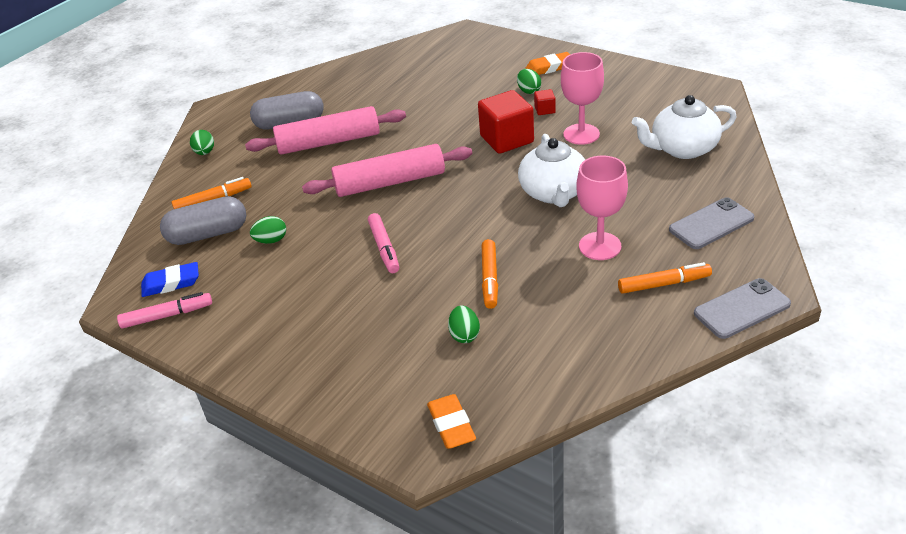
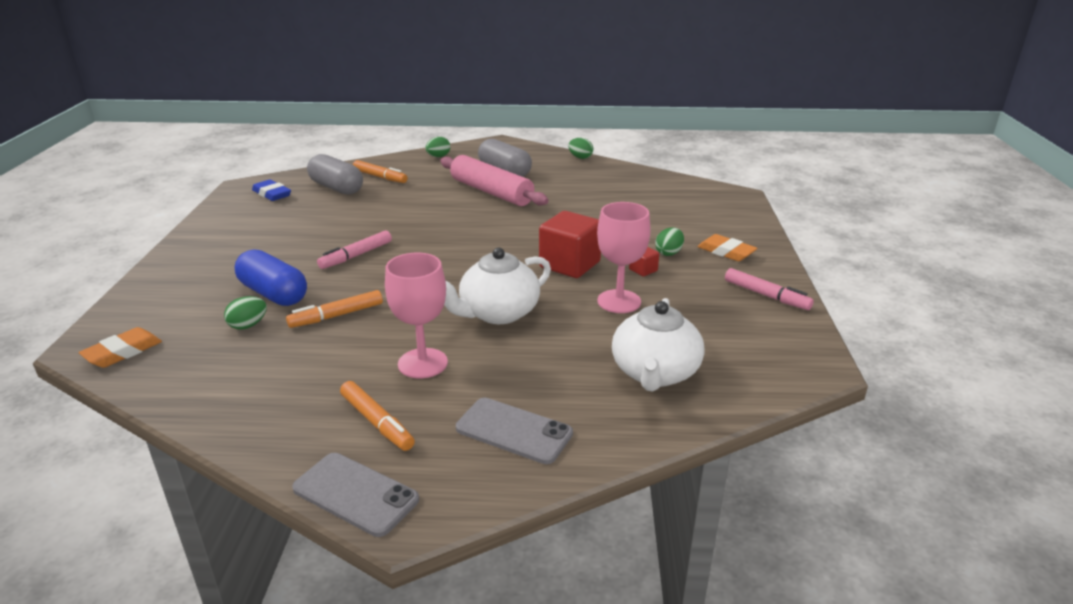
camera: 55 degrees right, 10 degrees down
pink marker [117,292,212,329] -> pink marker moved to [725,268,814,310]
green egg [250,216,286,244] -> green egg moved to [568,138,593,159]
pink rolling pin [302,144,472,197] -> none
white teapot [632,95,737,159] -> white teapot turned 120 degrees counterclockwise [612,298,704,391]
none -> blue capsule [235,249,307,306]

